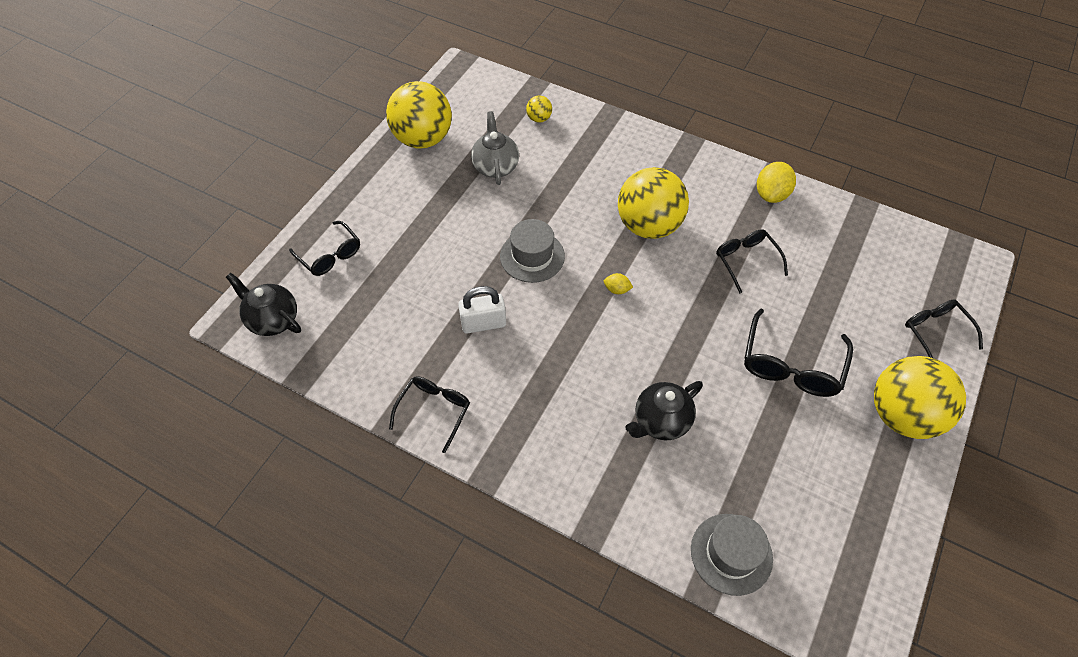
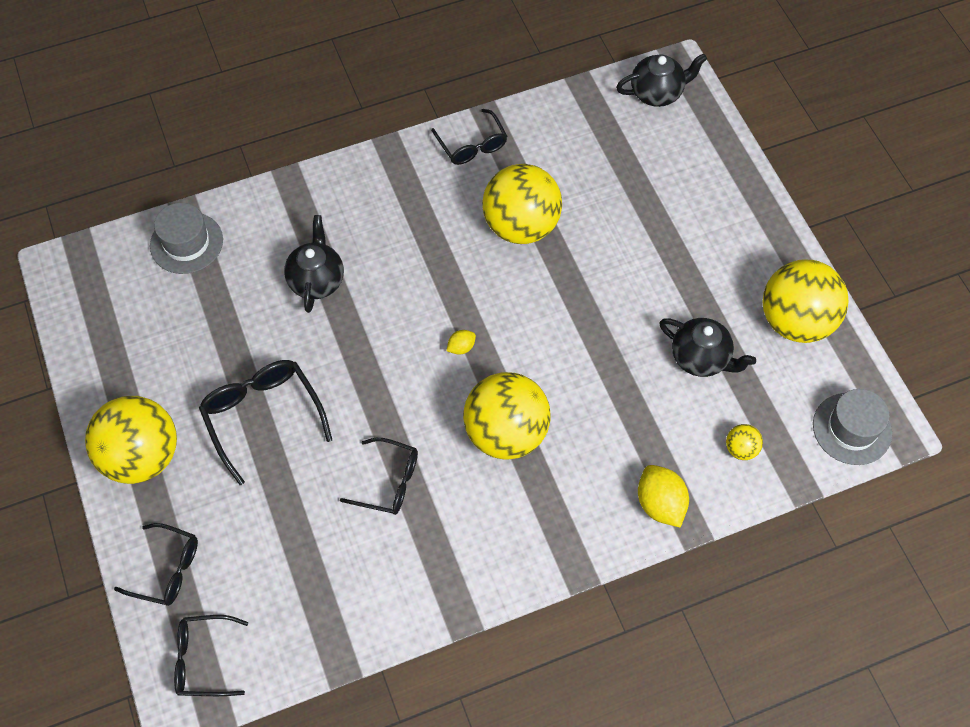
camera: 130 degrees right, 5 degrees up
black glasses [289,221,360,276] -> black glasses moved to [174,615,248,696]
white padlock [458,286,506,334] -> yellow ball [482,164,562,244]
grey teapot [471,111,519,185] -> black teapot [659,318,756,377]
grey hat [500,219,565,283] -> grey hat moved to [813,389,892,465]
yellow lemon [757,162,796,203] -> yellow lemon moved to [638,465,689,528]

